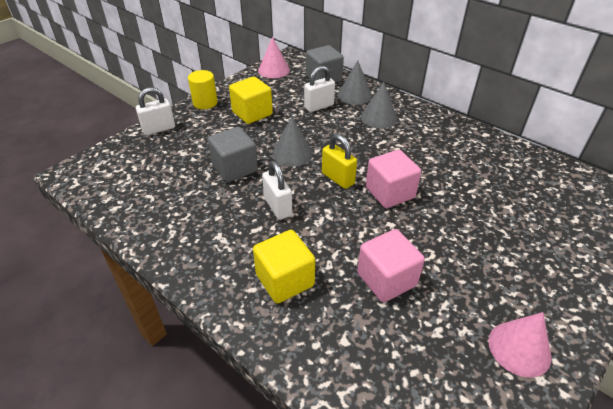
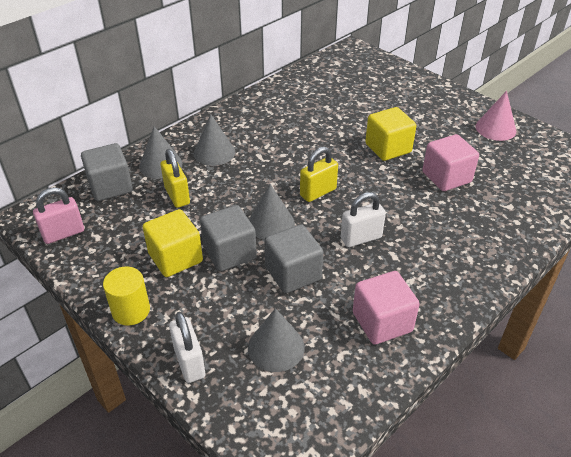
camera: 85 degrees left, 0 degrees up
yellow cube [253,230,315,304] -> yellow cube moved to [365,107,416,161]
pink cone [258,37,290,78] -> pink padlock [33,187,84,244]
white padlock [304,66,335,112] -> yellow padlock [161,149,190,208]
pink cube [366,150,421,208] -> pink cube moved to [353,271,420,345]
none -> grey cube [200,205,257,271]
none -> grey cone [248,308,305,372]

